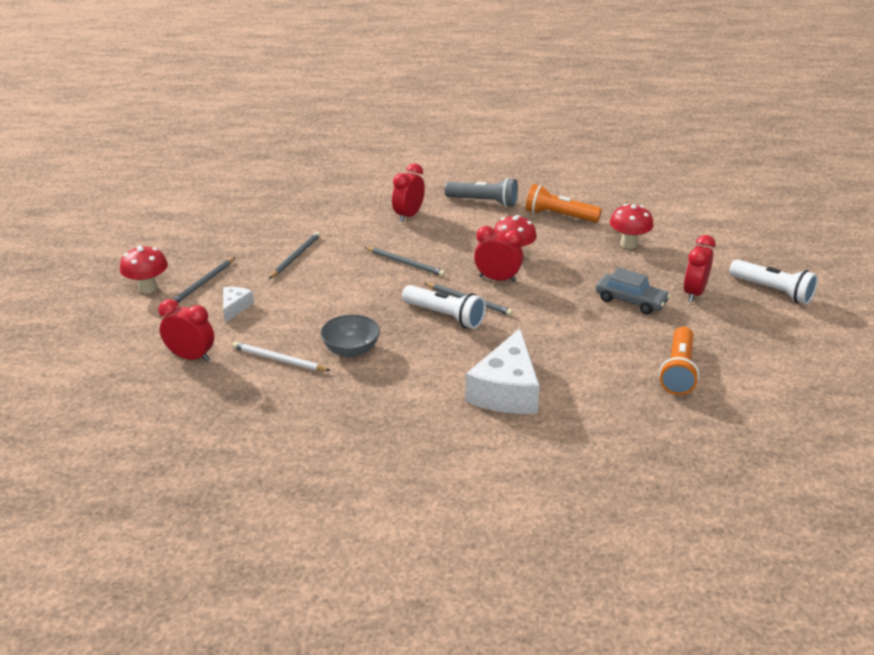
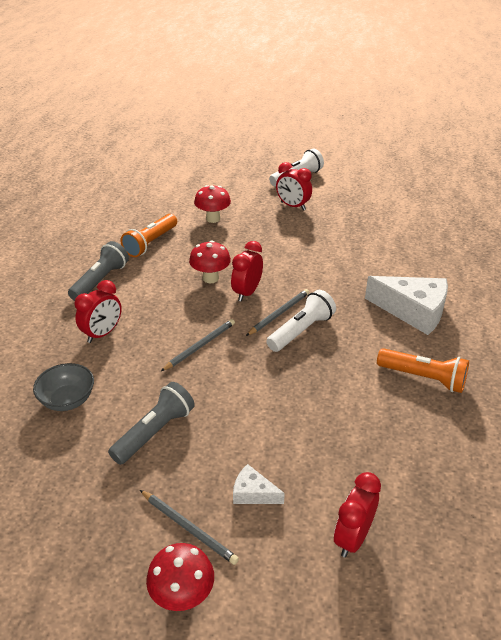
camera: 80 degrees left, 5 degrees up
white pencil [232,342,331,371] -> none
grey pencil [269,232,321,279] -> grey flashlight [108,382,195,465]
grey bowl [320,314,380,358] -> grey bowl moved to [33,363,94,411]
red clock [392,163,425,223] -> red clock turned 90 degrees counterclockwise [74,280,122,343]
grey car [596,267,670,315] -> none
orange flashlight [659,326,699,395] -> orange flashlight moved to [377,348,469,393]

